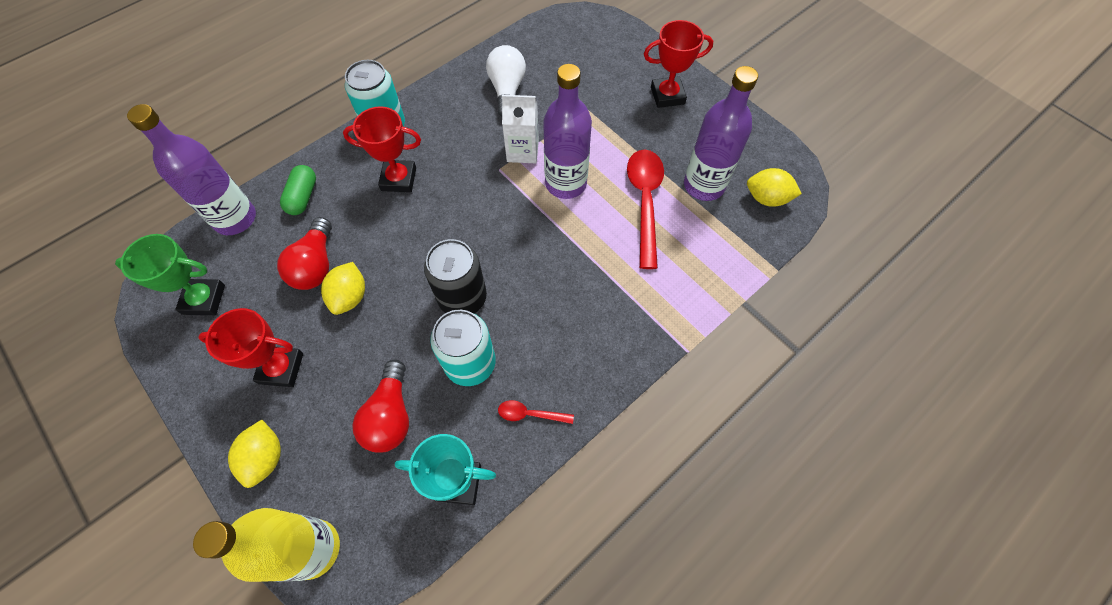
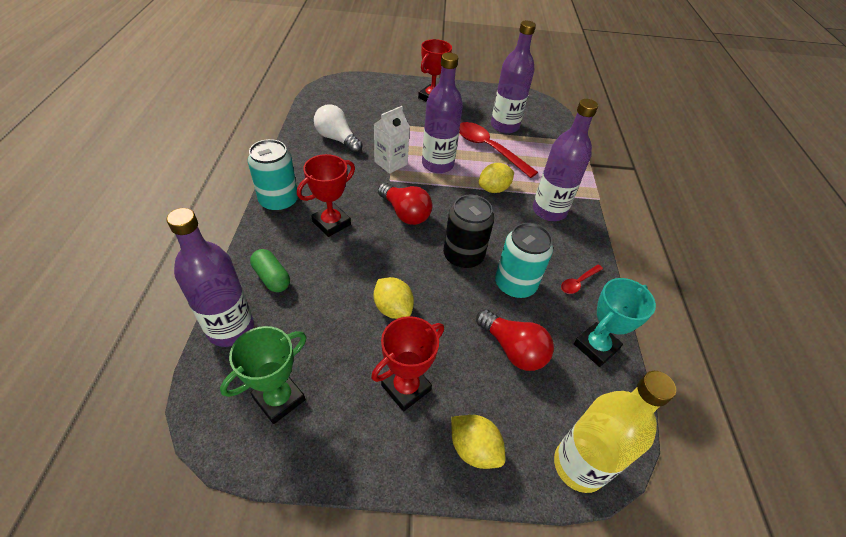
camera: 50 degrees left, 15 degrees down
red light bulb [277,217,332,290] -> red light bulb moved to [378,183,432,225]
yellow lemon [747,168,802,207] -> yellow lemon moved to [479,163,514,193]
none -> purple bottle [533,99,598,221]

